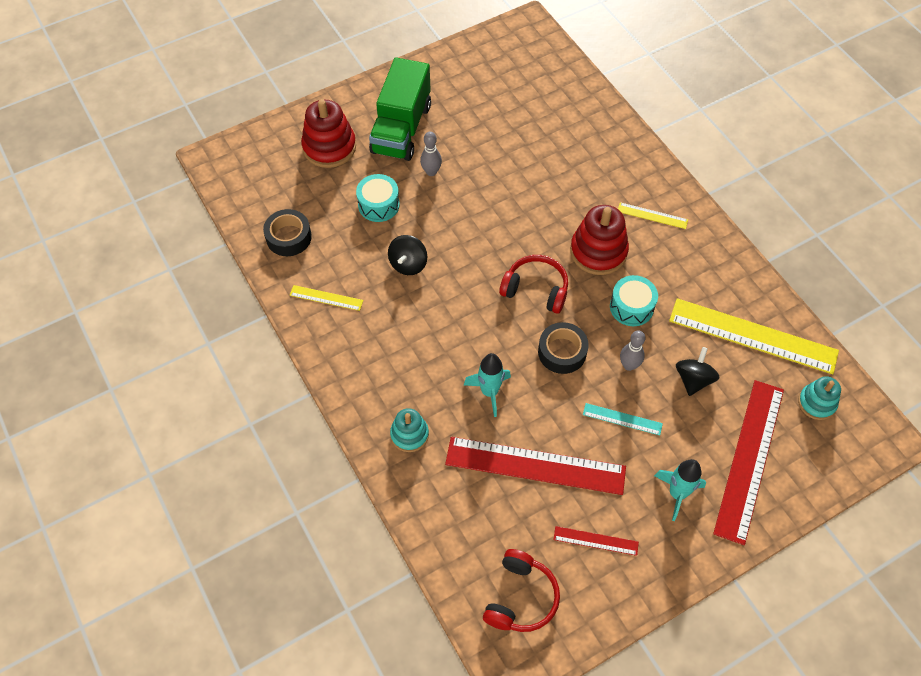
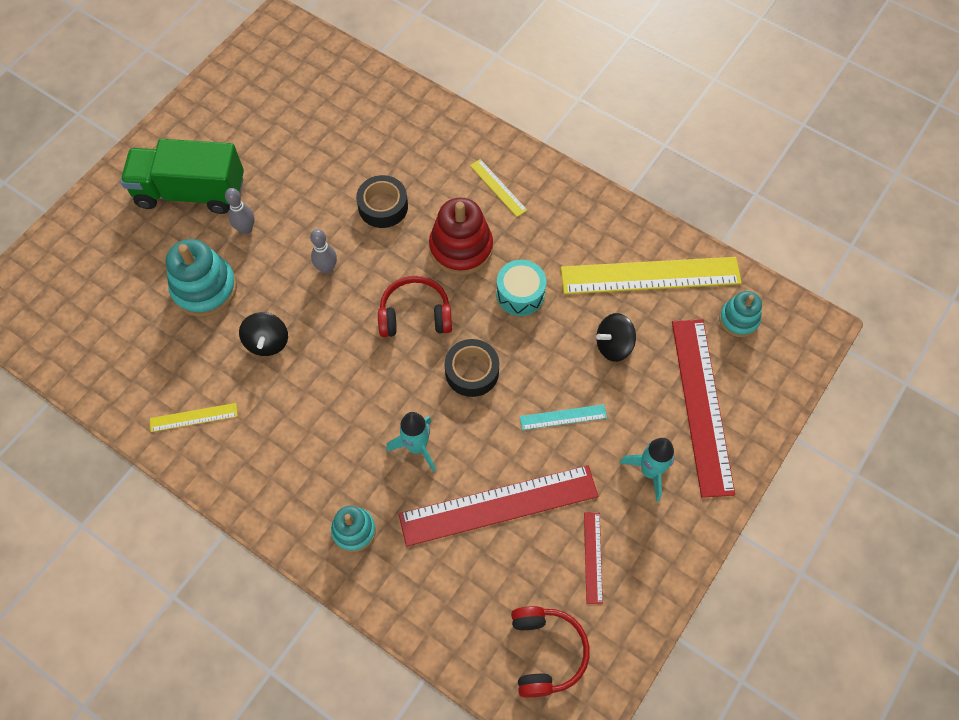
camera: 25 degrees left, 5 degrees up
black tape [263,209,312,256] -> black tape moved to [356,175,408,228]
red stacking toy [301,99,356,168] -> none
turquoise drum [356,174,400,222] -> turquoise stacking toy [166,239,237,317]
green truck [369,57,431,161] -> green truck turned 105 degrees clockwise [120,139,244,214]
red ruler [553,526,639,556] -> red ruler turned 75 degrees counterclockwise [584,512,603,604]
yellow ruler [618,202,688,229] -> yellow ruler turned 60 degrees clockwise [470,159,527,217]
grey bowling pin [620,330,645,371] -> grey bowling pin moved to [310,229,337,274]
black spinning top [676,347,720,396] -> black spinning top turned 105 degrees counterclockwise [596,313,636,362]

